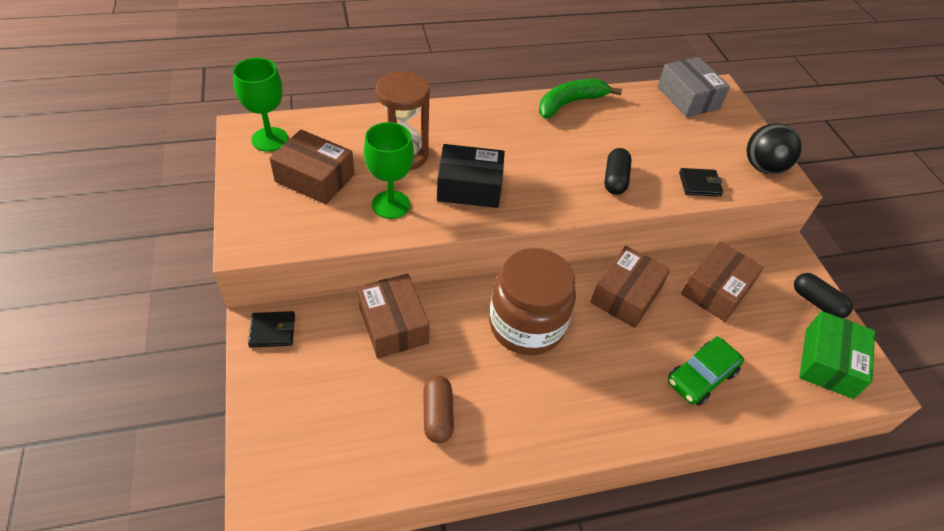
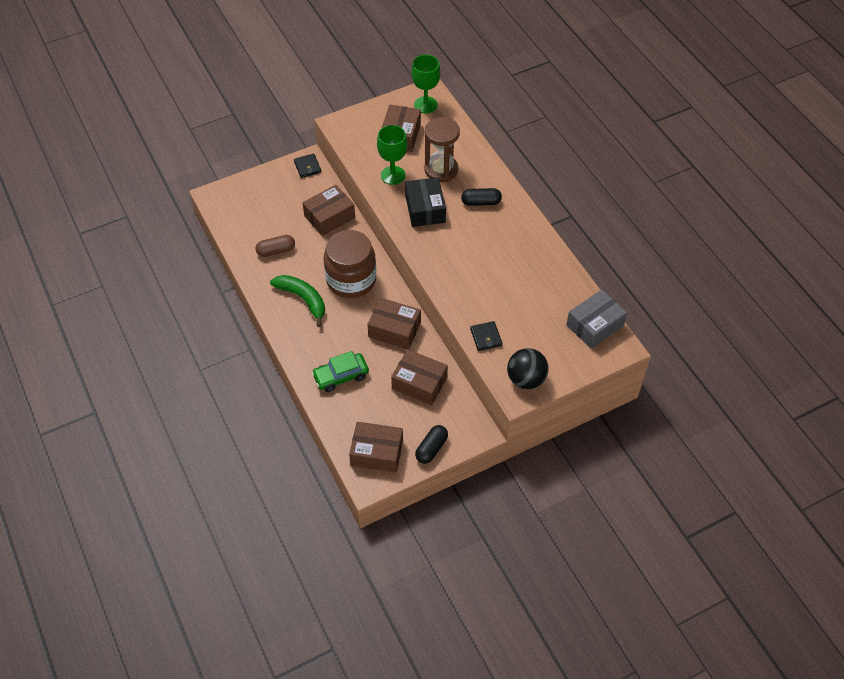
camera: 80 degrees right, 5 degrees up
green banana [539,79,622,119] -> green banana moved to [270,275,325,327]
black capsule [604,148,632,195] -> black capsule moved to [461,188,502,206]
green car [668,336,744,406] -> green car turned 60 degrees counterclockwise [312,351,369,392]
green box [799,311,875,399] -> brown box [349,422,403,473]

